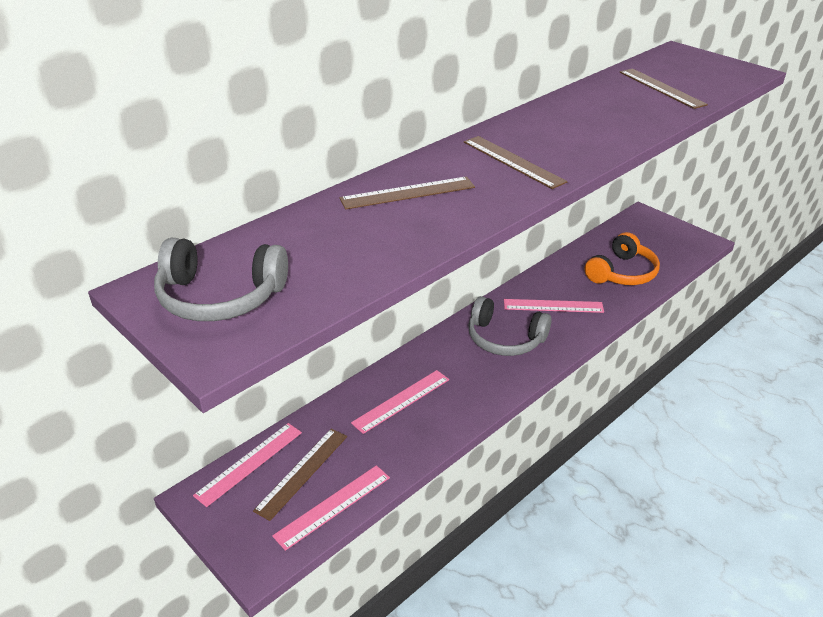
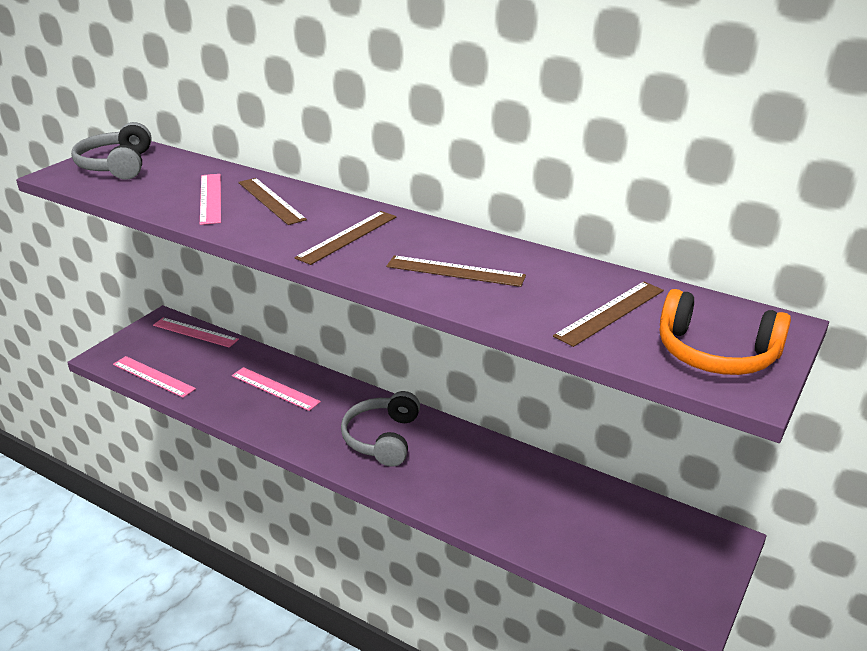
camera: 75 degrees right, 5 degrees down
brown ruler [253,428,347,521] -> brown ruler moved to [386,256,526,287]
pink ruler [504,299,604,313] -> pink ruler moved to [200,174,221,225]
orange headphones [585,232,660,285] -> orange headphones moved to [660,289,791,375]

